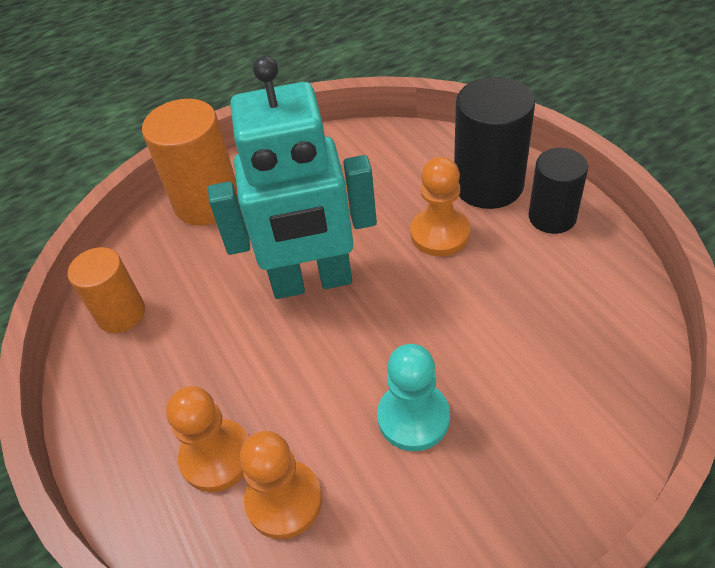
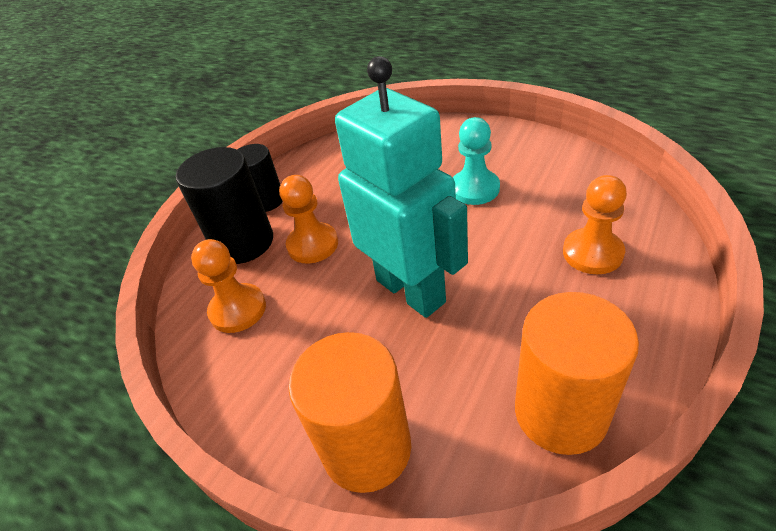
camera: 120 degrees left, 5 degrees down
orange cylinder [68,247,145,333] -> orange cylinder [515,292,639,455], size x1.55
orange pawn [240,431,322,539] -> orange pawn moved to [191,239,266,333]

